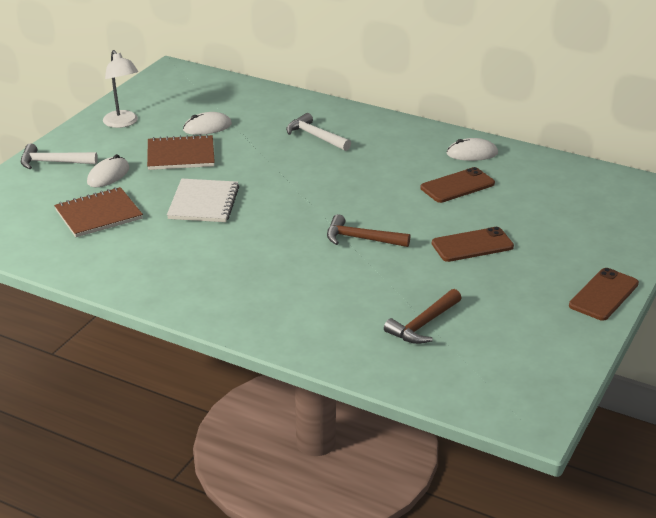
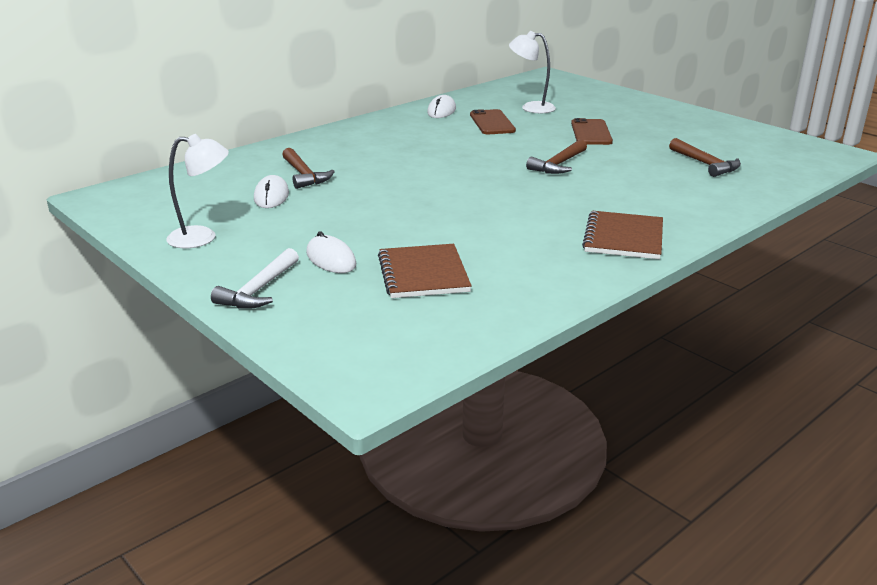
camera: 70 degrees left, 5 degrees down
brown notebook [147,134,215,170] -> brown notebook moved to [582,211,663,259]
white notebook [167,179,239,222] -> none
white hammer [286,113,351,151] -> none
brown phone [569,268,639,321] -> none
none -> brown hammer [282,148,335,189]
none -> white lamp [509,31,556,113]

